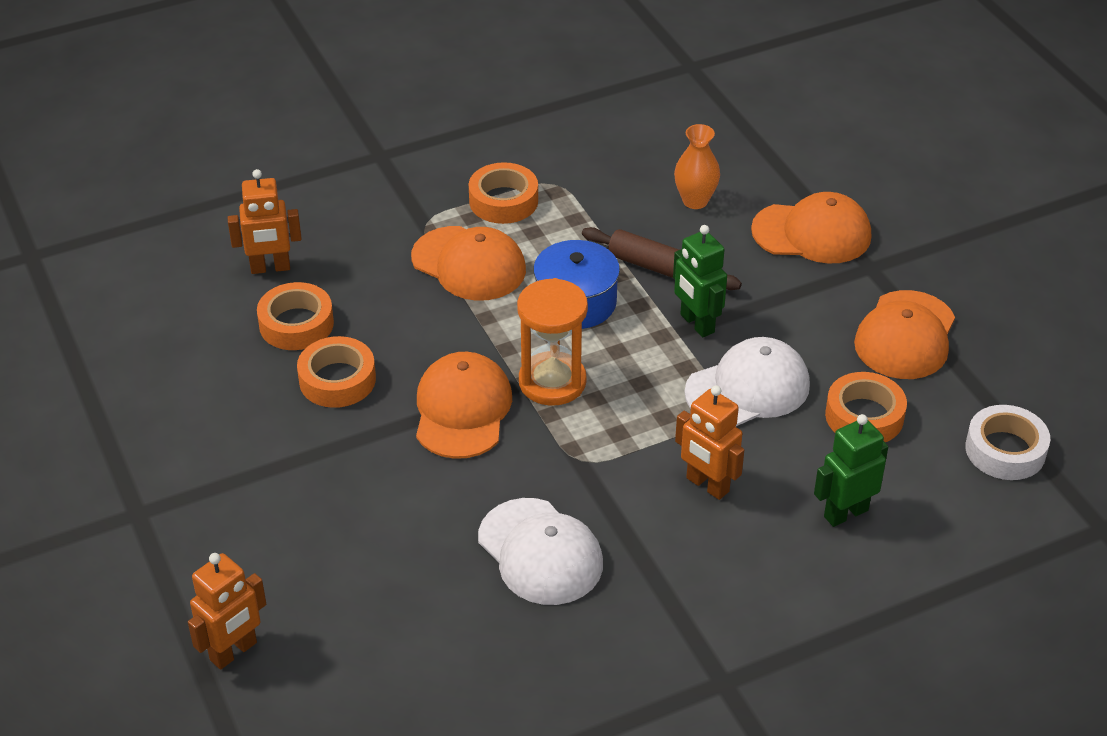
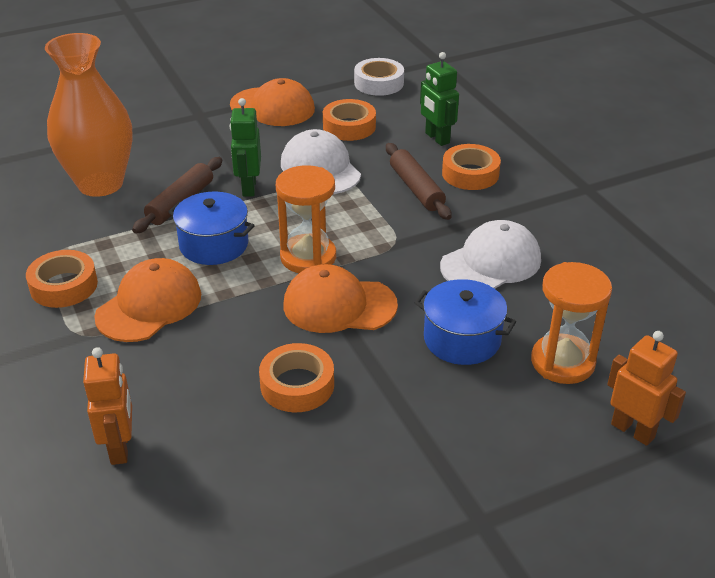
camera: 90 degrees left, 5 degrees down
orange tape [257,282,334,350] -> orange tape moved to [442,144,501,190]
green robot [673,225,727,337] -> green robot turned 120 degrees clockwise [230,98,261,197]
orange vase [674,124,720,209] -> orange vase [45,33,133,197], size x2.11
orange robot [675,385,744,500] -> brown rolling pin [386,143,452,220]
orange cap [751,192,871,263] -> none
none -> blue pot [415,279,516,365]
none -> orange hourglass [531,262,612,384]

